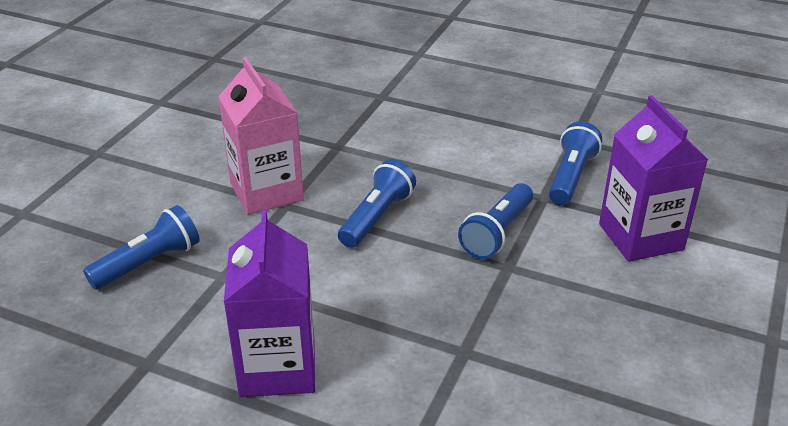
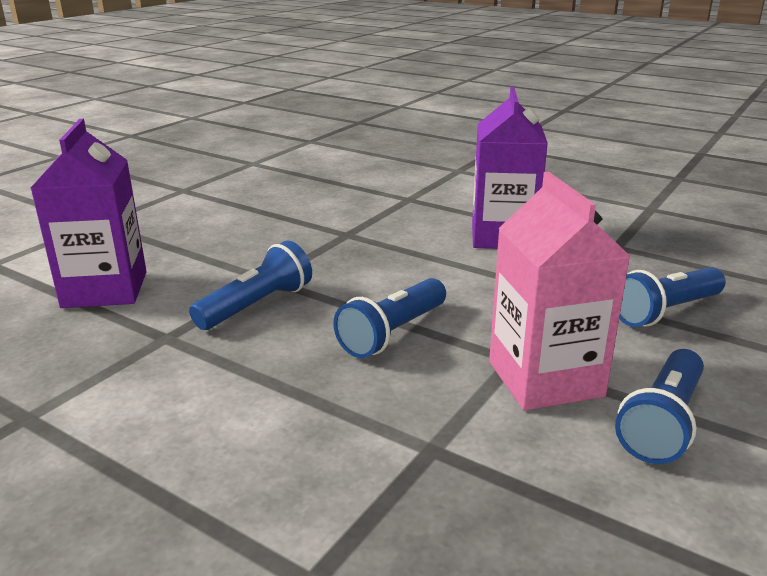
camera: 170 degrees left, 10 degrees down
blue flashlight [549,121,602,205] -> blue flashlight moved to [615,349,704,464]

